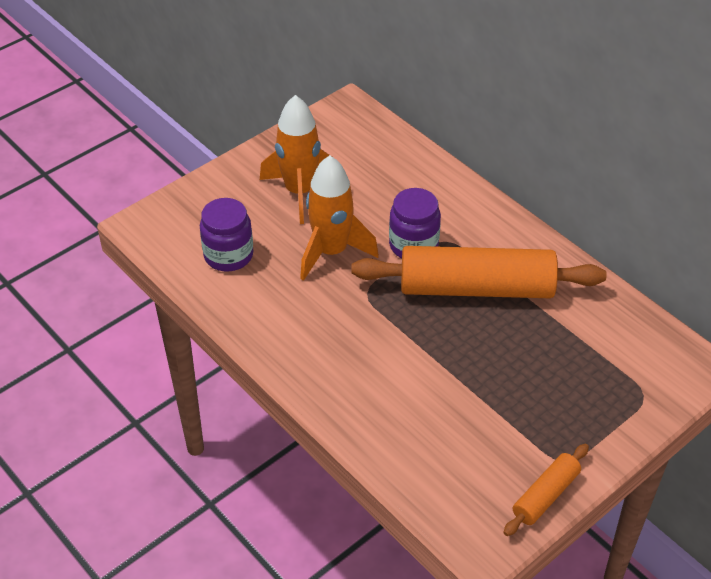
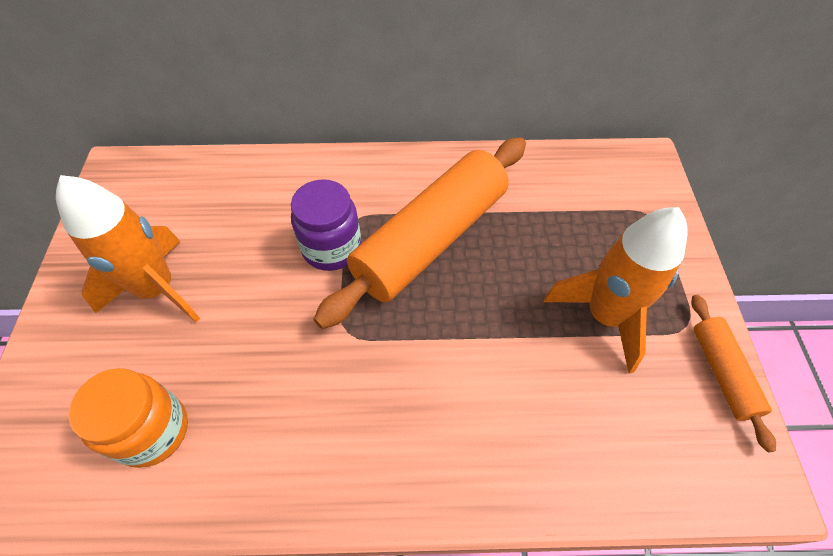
camera: 50 degrees left, 10 degrees up
purple jar [200,198,253,272] -> orange jar [68,368,188,468]
orange rocket [300,155,379,281] -> orange rocket moved to [544,207,687,374]

